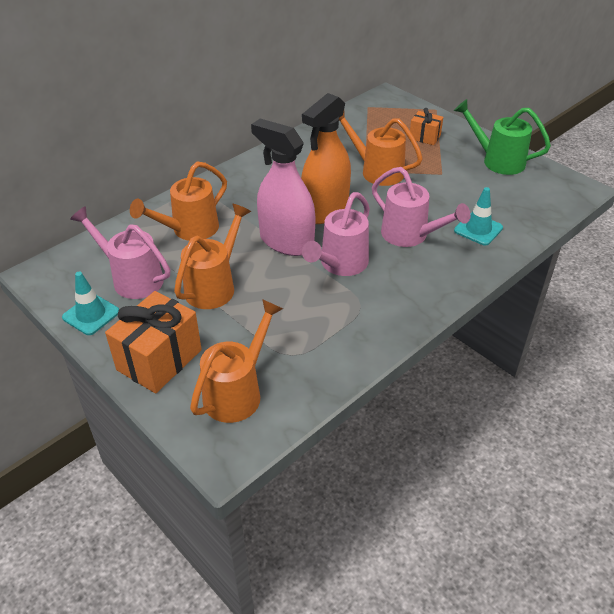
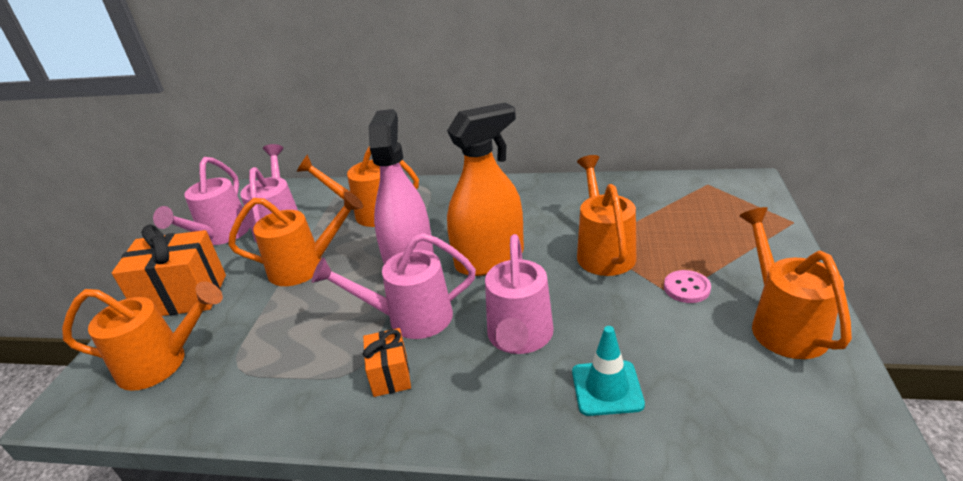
camera: 55 degrees right, 10 degrees down
turquoise traffic cone [62,272,119,335] -> pink watering can [153,157,250,245]
orange spray bottle [301,93,351,224] -> orange spray bottle turned 150 degrees clockwise [447,102,524,276]
orange gift [410,108,443,145] -> orange gift moved to [363,328,411,397]
green watering can [454,99,551,175] -> orange watering can [739,207,852,359]
none -> pink button [664,270,711,303]

